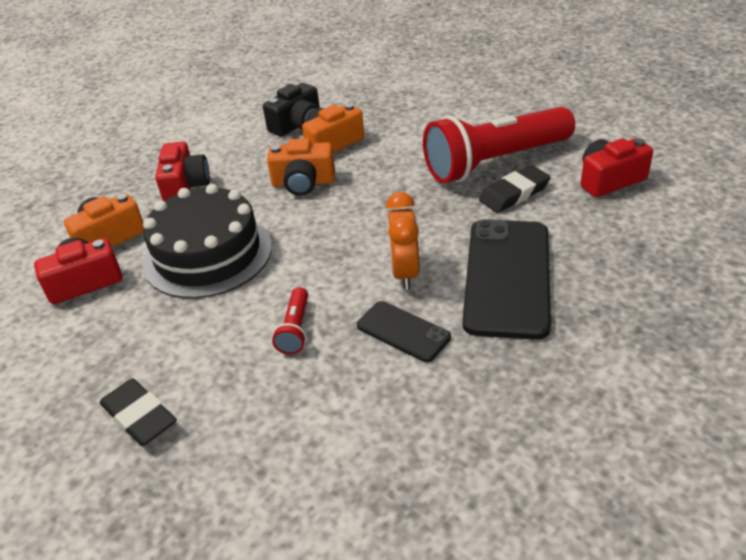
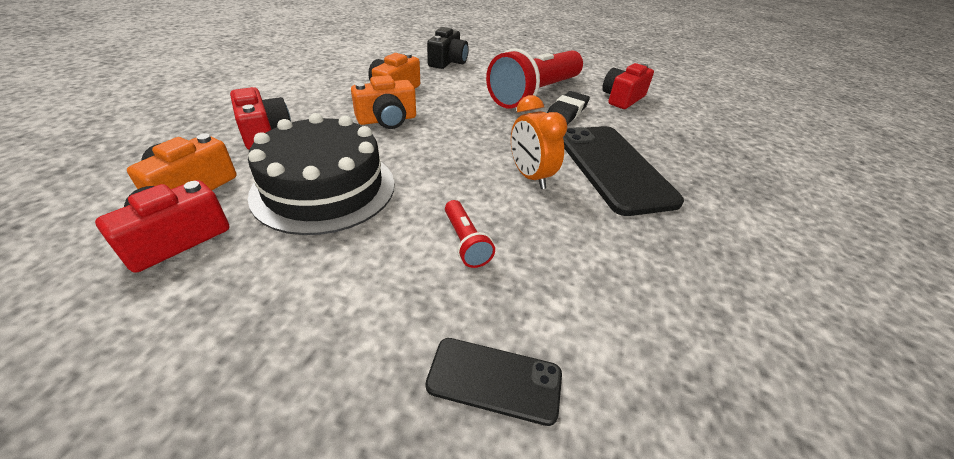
camera: 30 degrees left, 0 degrees up
black eraser [100,378,177,446] -> none
black camera [263,83,320,137] -> black camera moved to [427,27,469,69]
black phone [357,301,451,362] -> black phone moved to [425,338,562,426]

